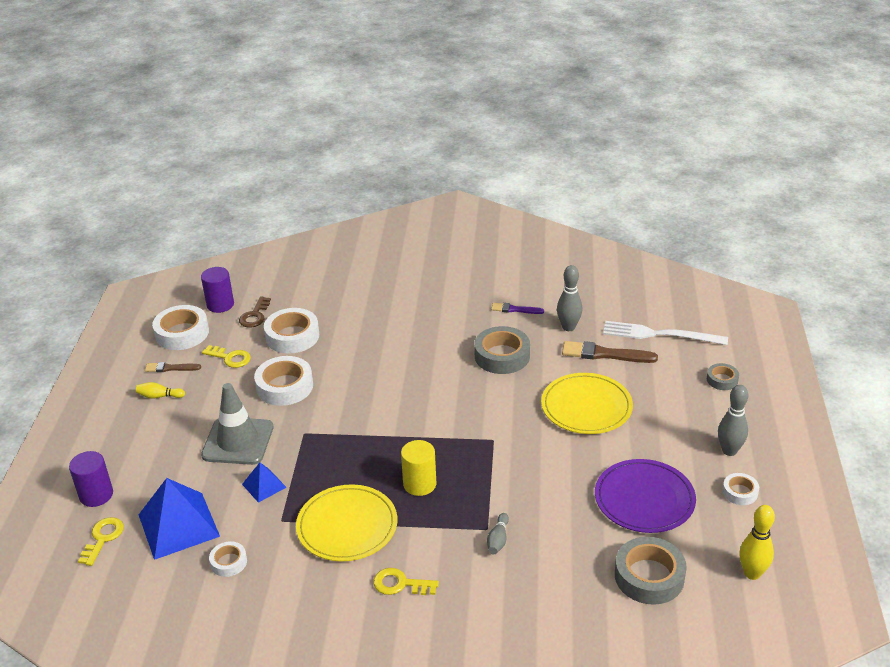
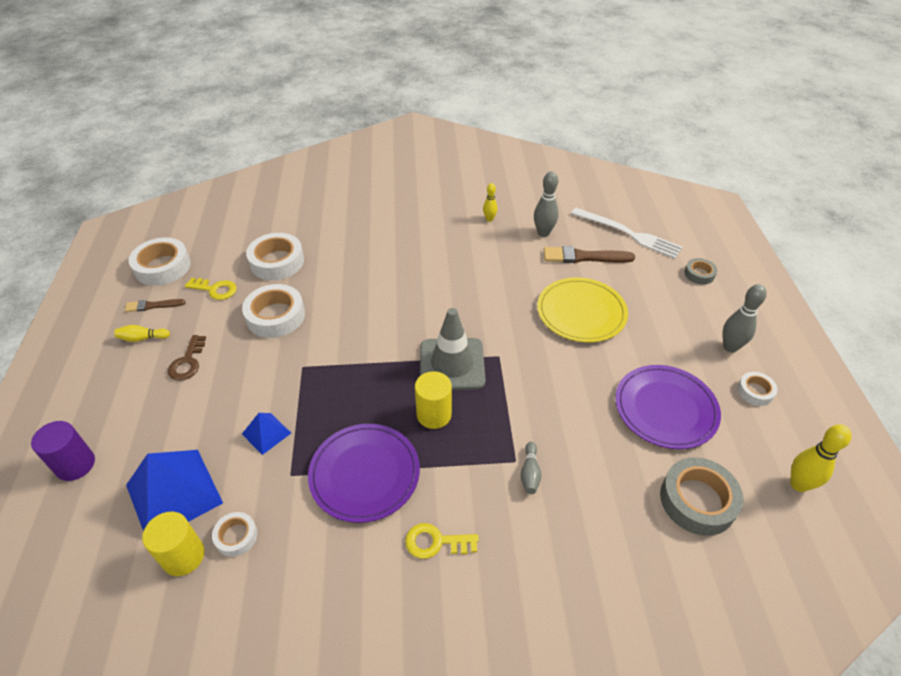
camera: 10 degrees left, 10 degrees up
yellow key [78,517,124,566] -> none
purple cylinder [201,267,234,313] -> none
grey traffic cone [201,383,274,465] -> grey traffic cone moved to [420,308,486,390]
brown key [239,296,271,328] -> brown key moved to [168,335,206,381]
yellow plate [296,484,397,561] -> purple plate [308,424,420,523]
grey tape [474,326,530,374] -> none
purple brush [491,303,544,314] -> yellow bowling pin [483,183,497,222]
white fork [603,321,728,345] -> white fork turned 150 degrees counterclockwise [571,208,683,259]
none -> yellow cylinder [142,512,205,576]

